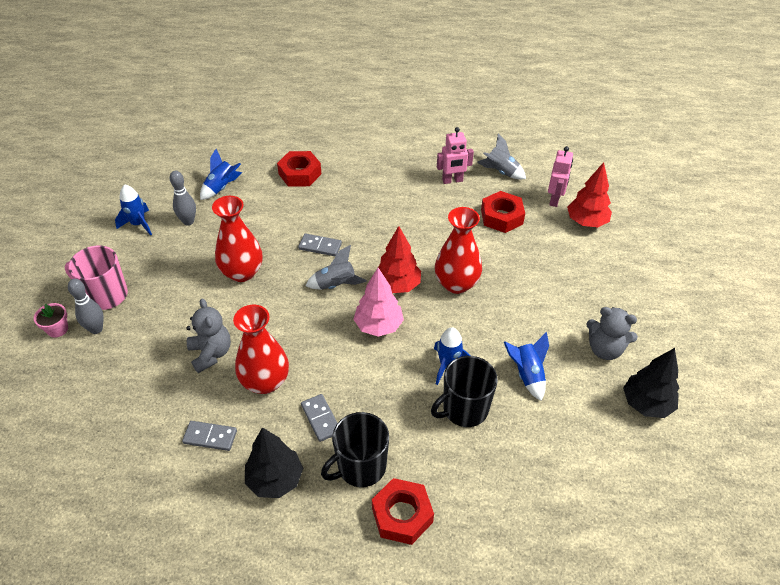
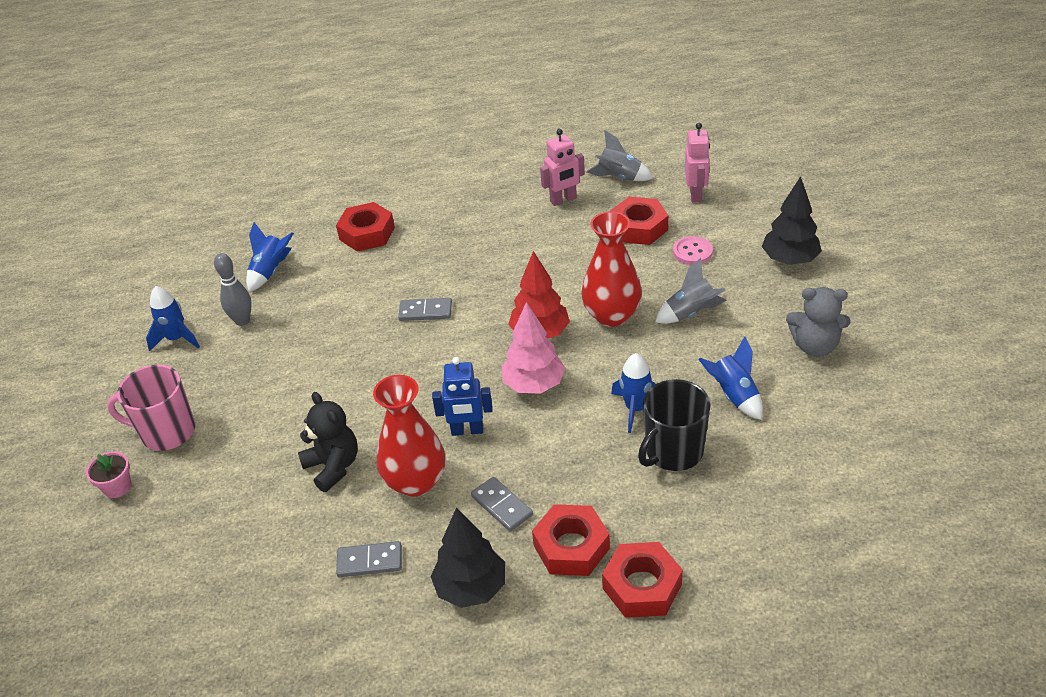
camera: 10 degrees left, 5 degrees down
grey bowling pin [68,279,104,334] -> none
grey teddy bear [186,299,231,373] -> black teddy bear [298,392,358,492]
red vase [212,196,262,282] -> none
grey rocket [305,245,367,290] -> grey rocket moved to [655,258,727,324]
black mug [321,412,389,487] -> red nut [532,504,610,576]
red tree [567,162,612,227] -> none
black tree [623,348,679,418] -> black tree moved to [762,176,822,265]
none -> blue robot [432,357,493,436]
none -> pink button [673,236,713,265]

